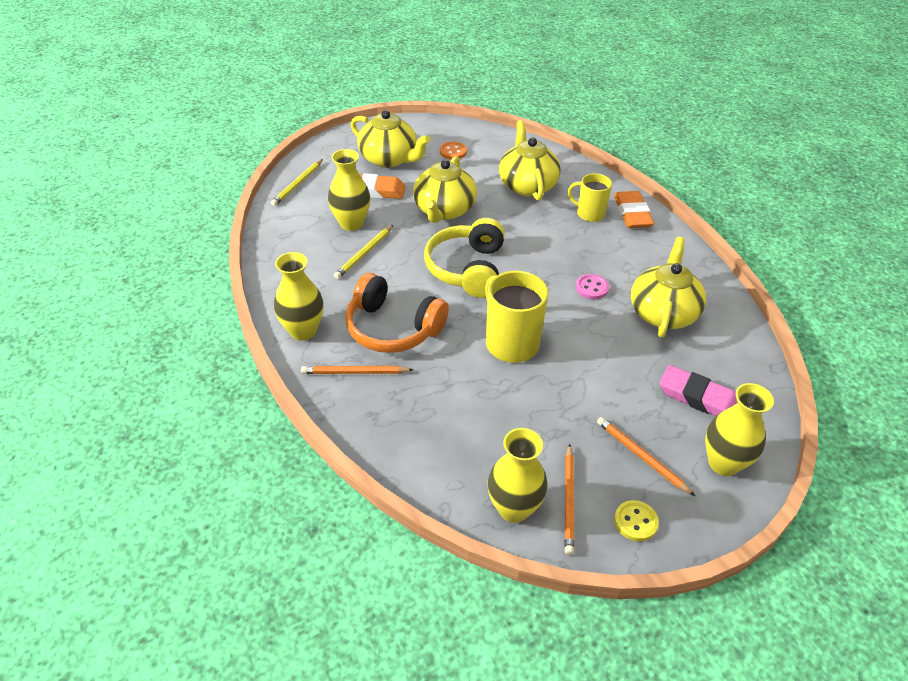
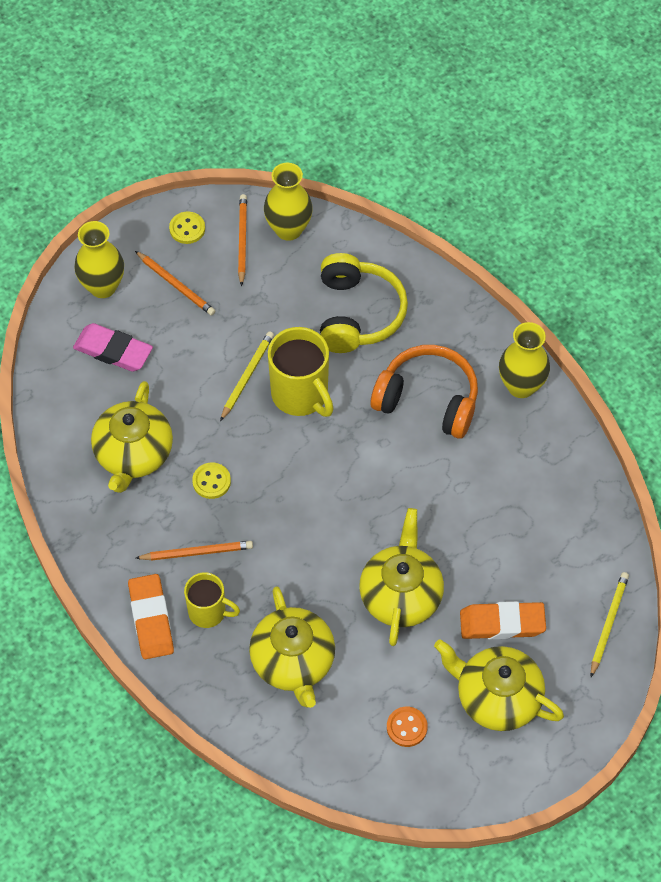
camera: 175 degrees right, 15 degrees up
orange pencil [301,366,414,374] -> orange pencil moved to [136,541,253,561]
yellow vase [328,149,370,231] -> none
yellow pencil [334,225,393,279] -> yellow pencil moved to [220,331,274,421]
yellow headphones [424,218,505,298] -> yellow headphones moved to [320,253,408,353]
pink button [575,274,609,300] -> yellow button [192,463,231,499]

